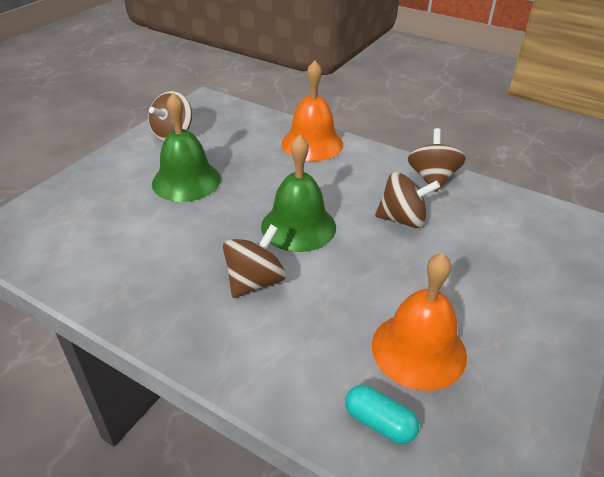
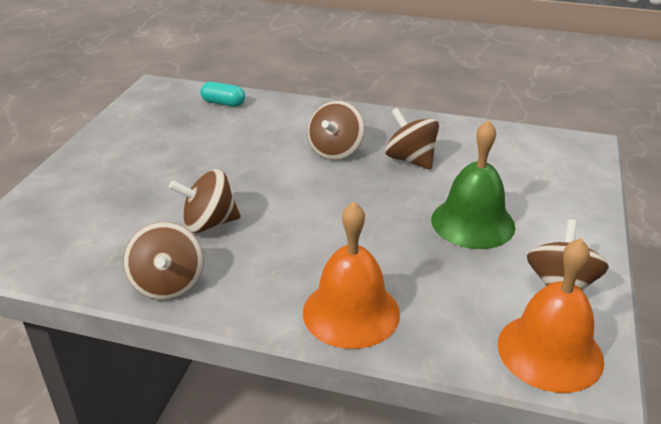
camera: 165 degrees right, 5 degrees down
green bell [261,135,336,252] -> none
orange bell [372,253,467,391] -> orange bell moved to [498,238,604,393]
none -> brown spinning top [385,108,439,170]

